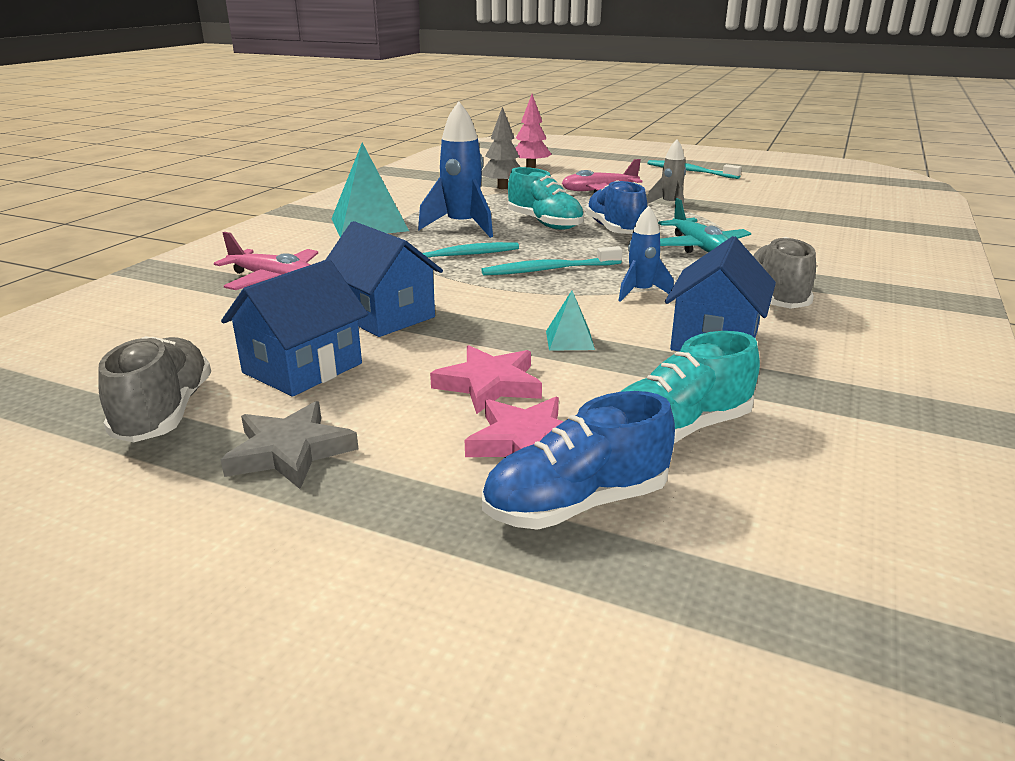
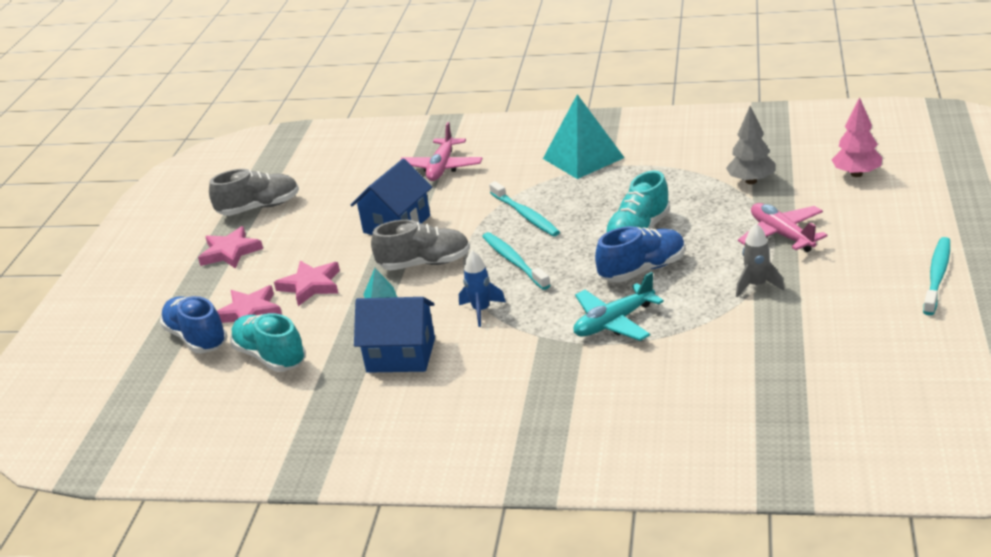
camera: 80 degrees right, 5 degrees up
grey star [220,401,359,489] -> pink star [198,226,263,269]
blue house [221,259,368,397] -> none
blue rocket [418,101,493,238] -> none
grey shoe [753,237,816,309] -> grey shoe moved to [371,220,470,271]

